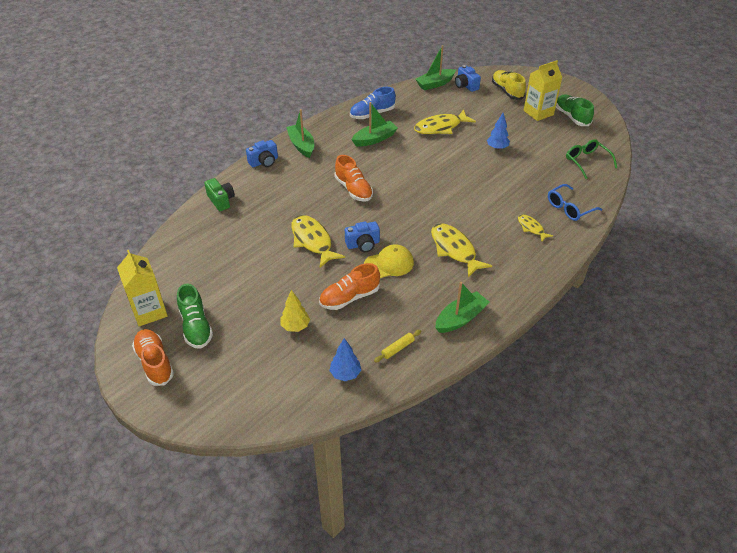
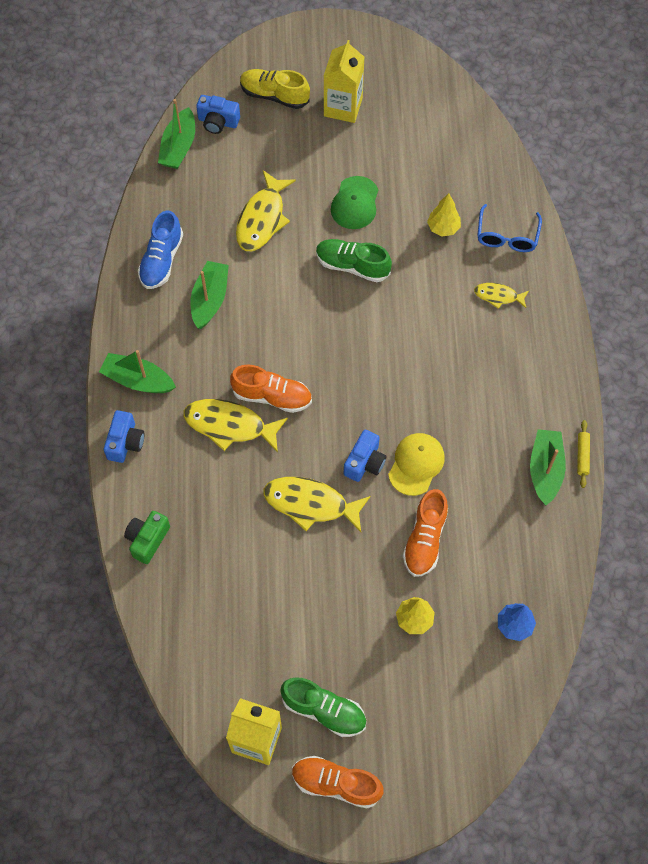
camera: 45 degrees left, 20 degrees up
green camera [204,178,235,211] -> green camera turned 75 degrees counterclockwise [124,511,170,564]
yellow rolling pin [374,330,421,363] -> yellow rolling pin moved to [577,420,590,488]
yellow fish [431,223,492,278] -> yellow fish moved to [184,399,288,452]
blue tree [487,113,510,150] -> green cap [331,176,379,229]
green shoe [556,95,594,126] -> green shoe moved to [316,239,392,282]
green glasses [566,139,617,179] -> none
none -> yellow tree [427,193,461,237]

